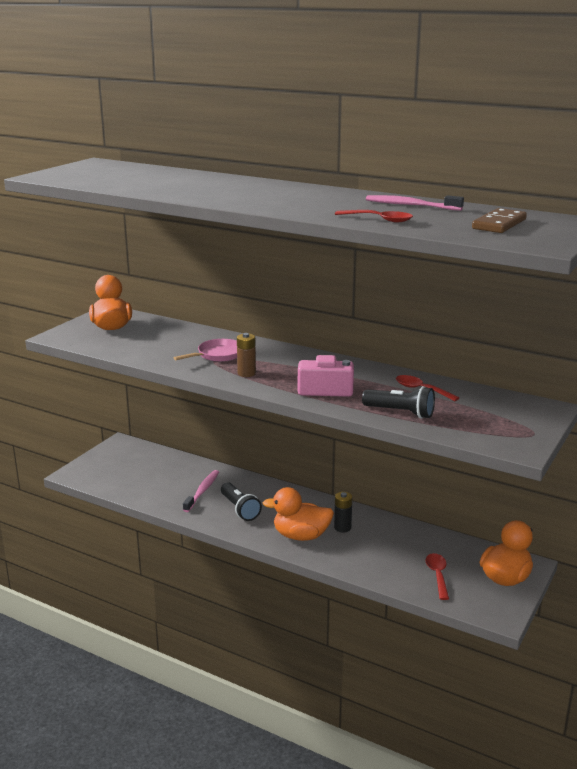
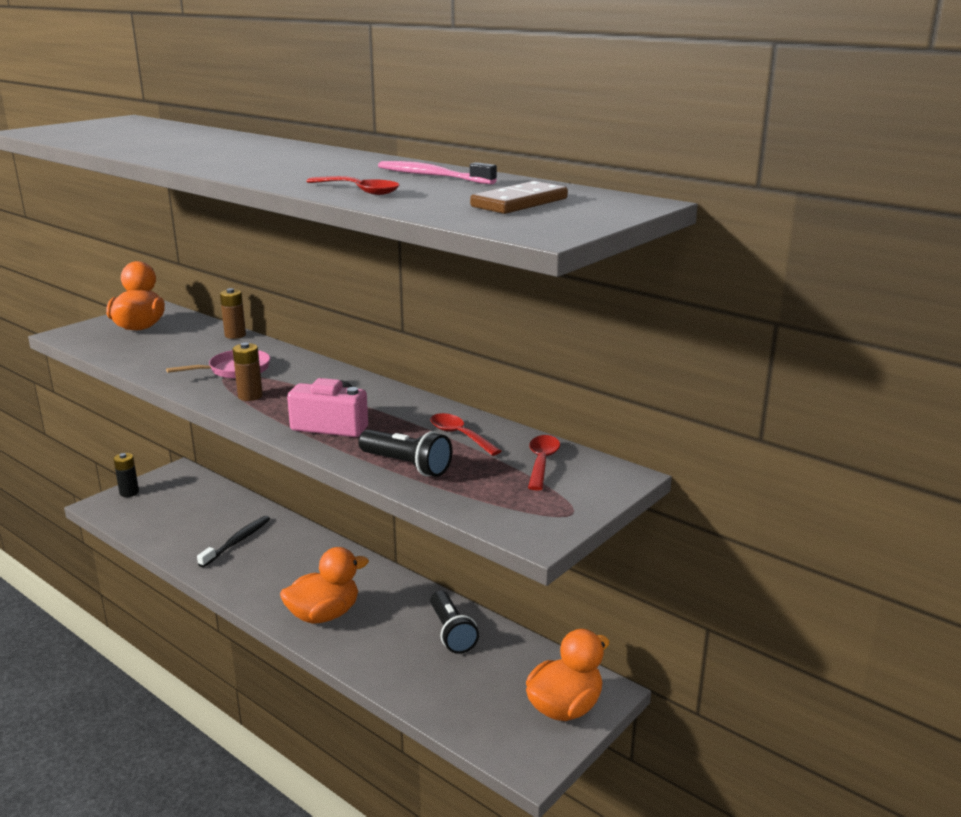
camera: 10 degrees right, 0 degrees up
pink toothbrush [183,470,219,512] -> black toothbrush [197,516,270,568]
black flashlight [221,483,262,521] -> black flashlight moved to [430,591,479,654]
orange duck [263,487,334,541] -> orange duck turned 135 degrees clockwise [280,547,369,624]
black battery [334,492,352,532] -> black battery moved to [113,453,139,497]
red spoon [426,553,449,600] -> red spoon moved to [528,435,560,491]
none -> brown battery [220,288,246,339]

